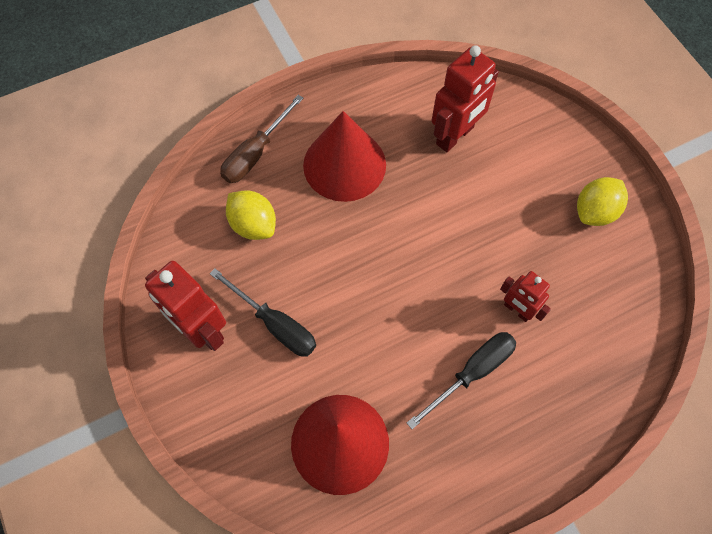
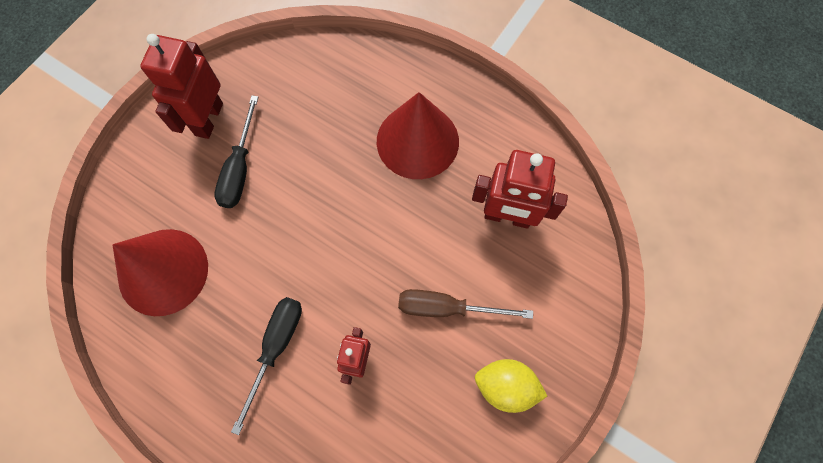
camera: 60 degrees right, 5 degrees up
brown screwdriver [220,95,304,183] -> brown screwdriver moved to [398,289,533,319]
yellow lemon [226,190,276,240] -> none
black screwdriver [407,332,516,429] -> black screwdriver turned 90 degrees counterclockwise [231,297,302,435]

